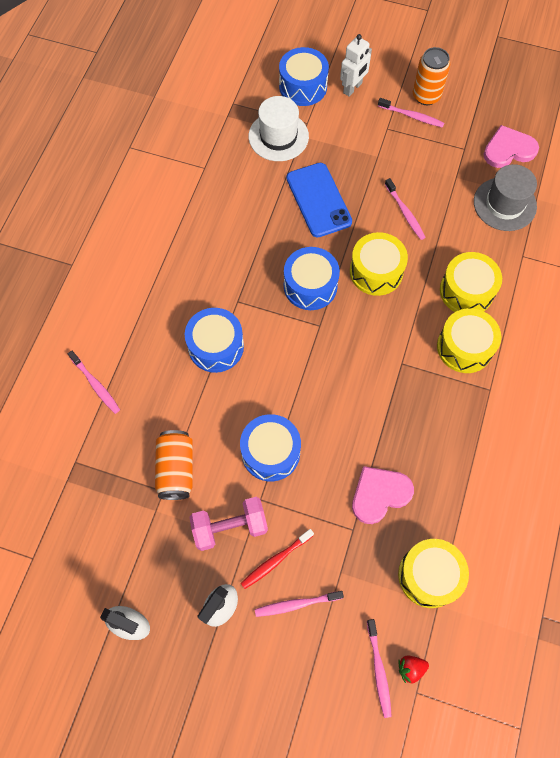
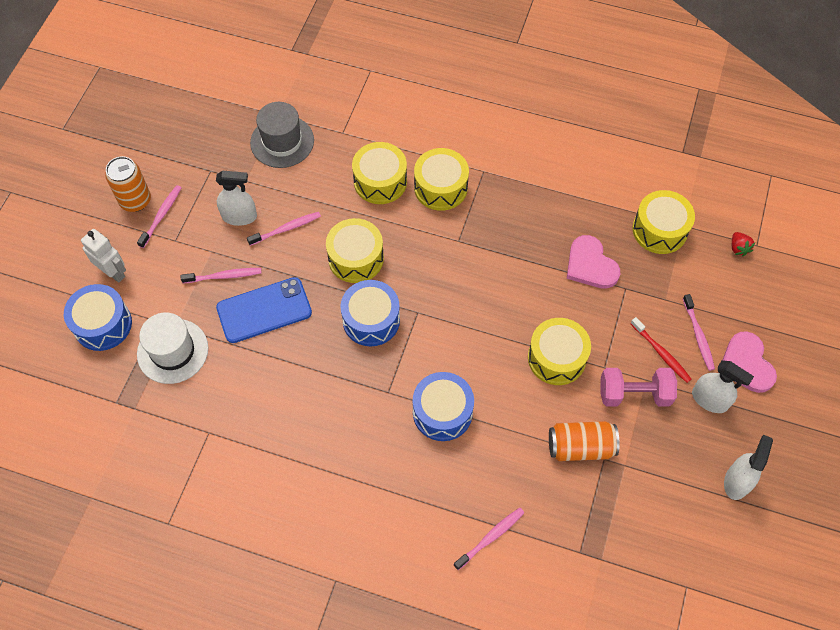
camera: 90 degrees left, 5 degrees down
pink dumbbell [189,497,268,551] -> pink dumbbell turned 75 degrees counterclockwise [600,368,677,406]
blue drum [240,414,301,481] -> yellow drum [528,318,591,385]
pink toothbrush [367,619,392,718] -> pink toothbrush moved to [181,268,262,283]
pink heart [484,125,539,168] -> pink heart moved to [723,331,777,393]
none -> white spray bottle [216,171,257,226]

